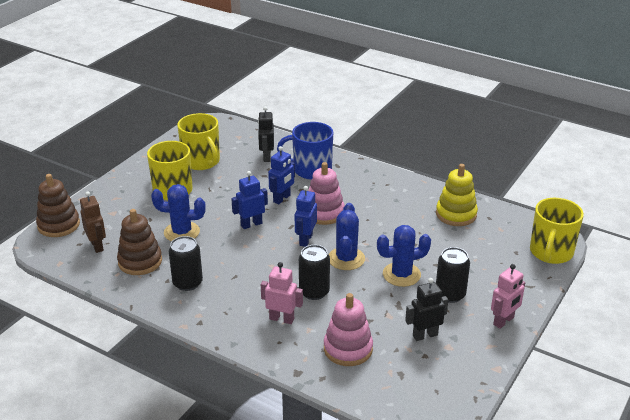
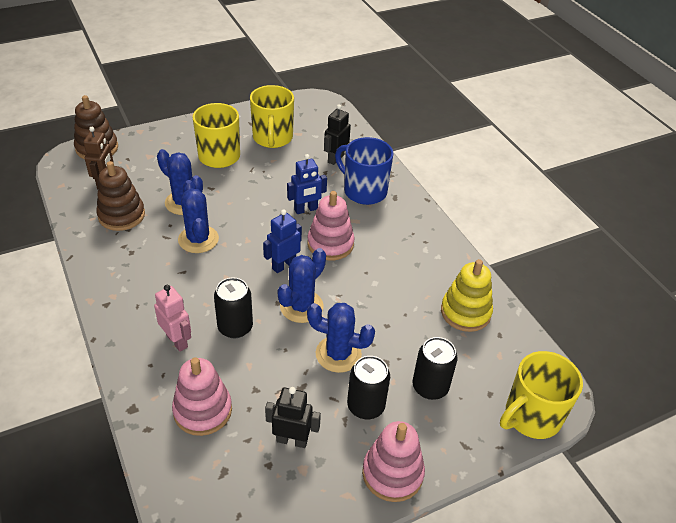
camera: 30 degrees right, 10 degrees up
black can [169,236,203,291] -> black can moved to [413,337,457,400]
blue robot [231,171,268,229] -> none
pink robot [491,264,525,329] -> pink stacking toy [362,421,425,502]
none -> blue cactus [178,180,219,253]

